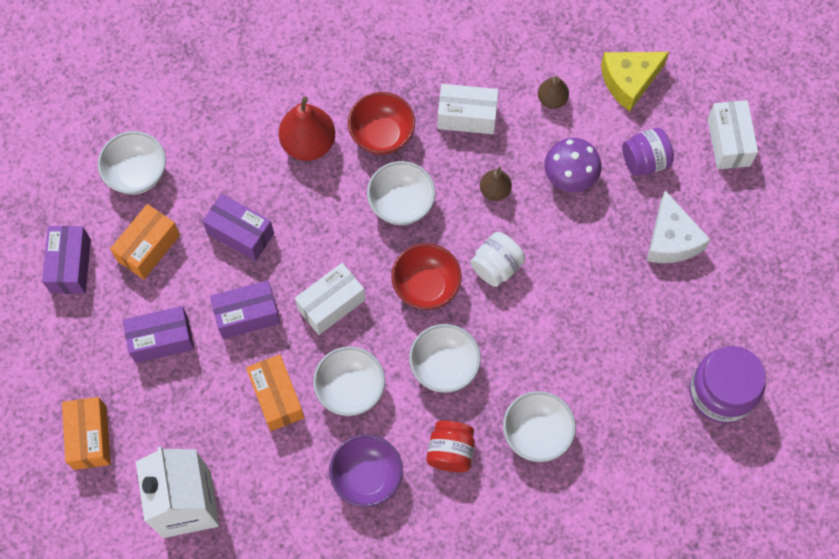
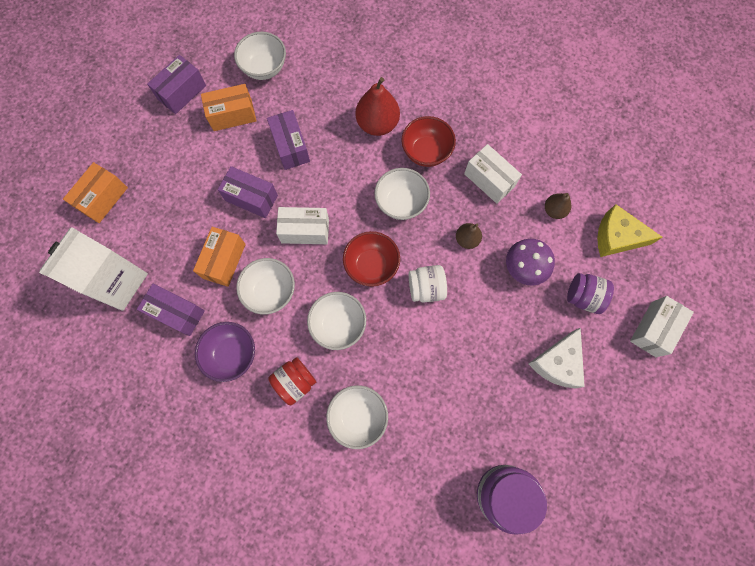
camera: 40 degrees right, 5 degrees up
purple box [123,306,194,363] -> purple box moved to [137,284,205,336]

